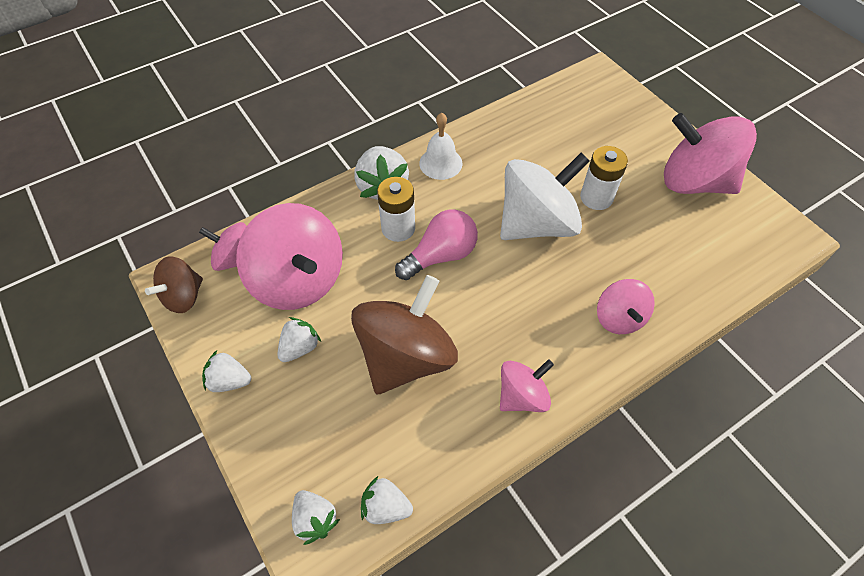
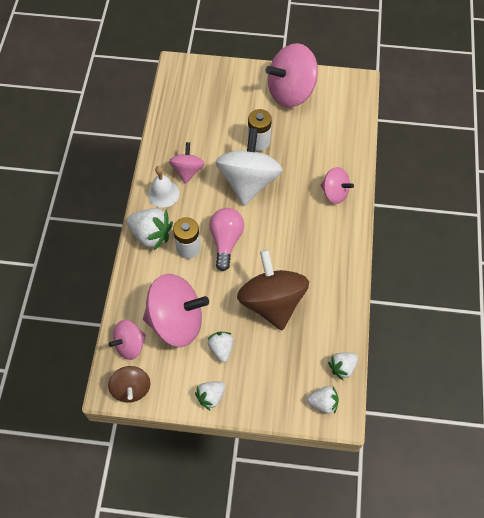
camera: 50 degrees left, 5 degrees up
pink spinning top [500,359,554,412] -> pink spinning top moved to [169,142,205,184]

